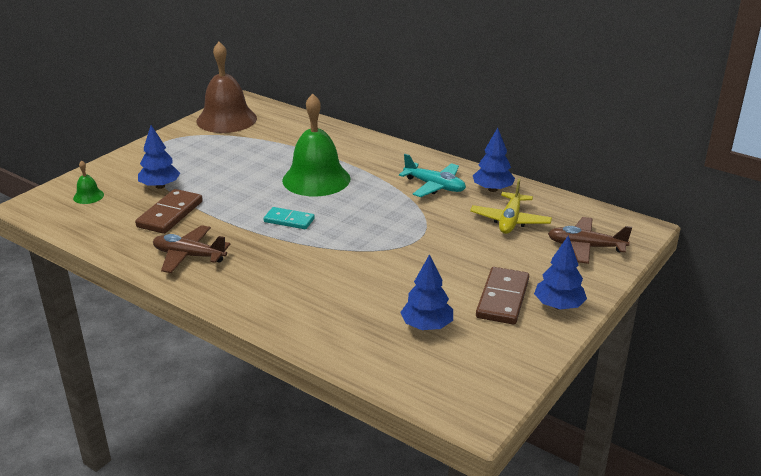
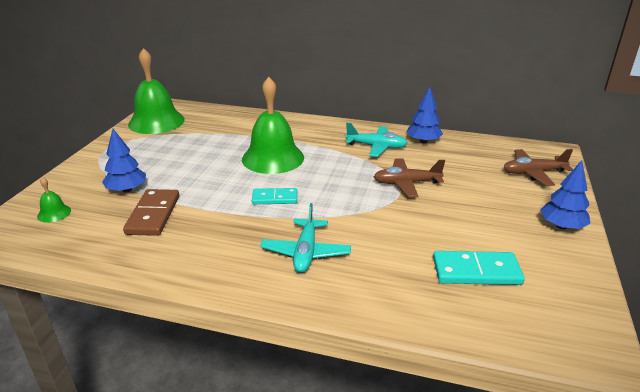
camera: 20 degrees left, 0 degrees up
brown plane [153,225,230,273] -> brown plane moved to [374,158,445,198]
brown bell [196,42,257,133] -> green bell [128,48,185,134]
blue tree [400,254,453,330] -> turquoise domino [433,251,525,285]
yellow plane [470,178,552,234] -> none
brown domino [476,267,529,325] -> none
none -> turquoise plane [260,203,351,273]

